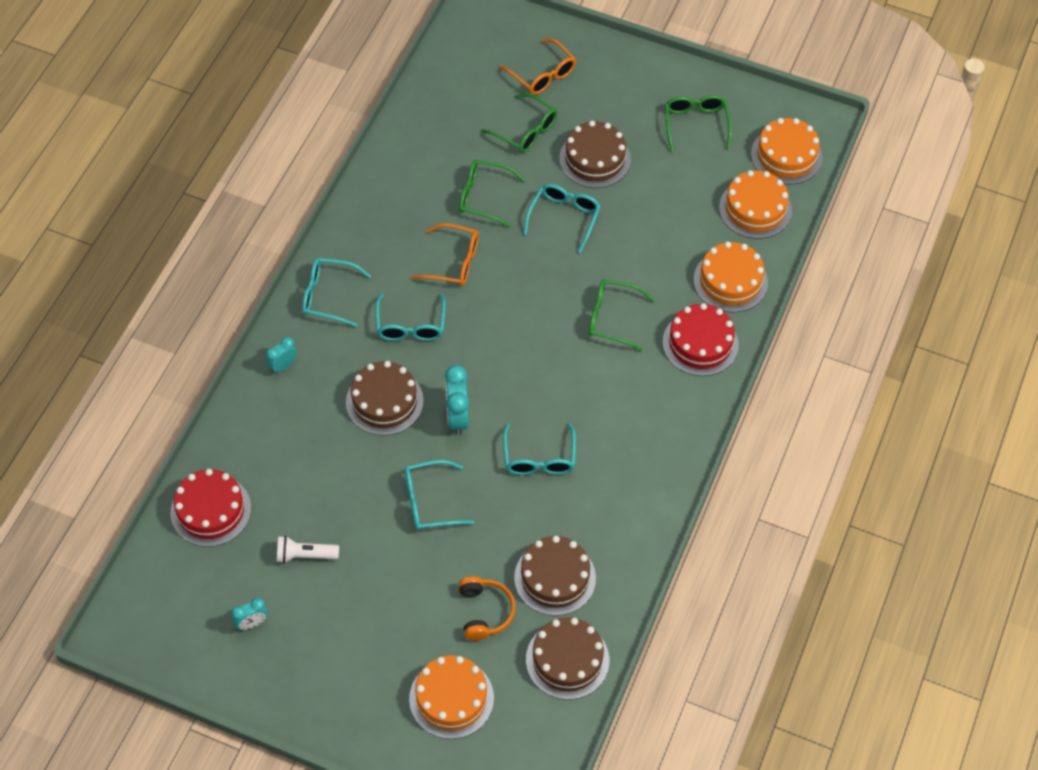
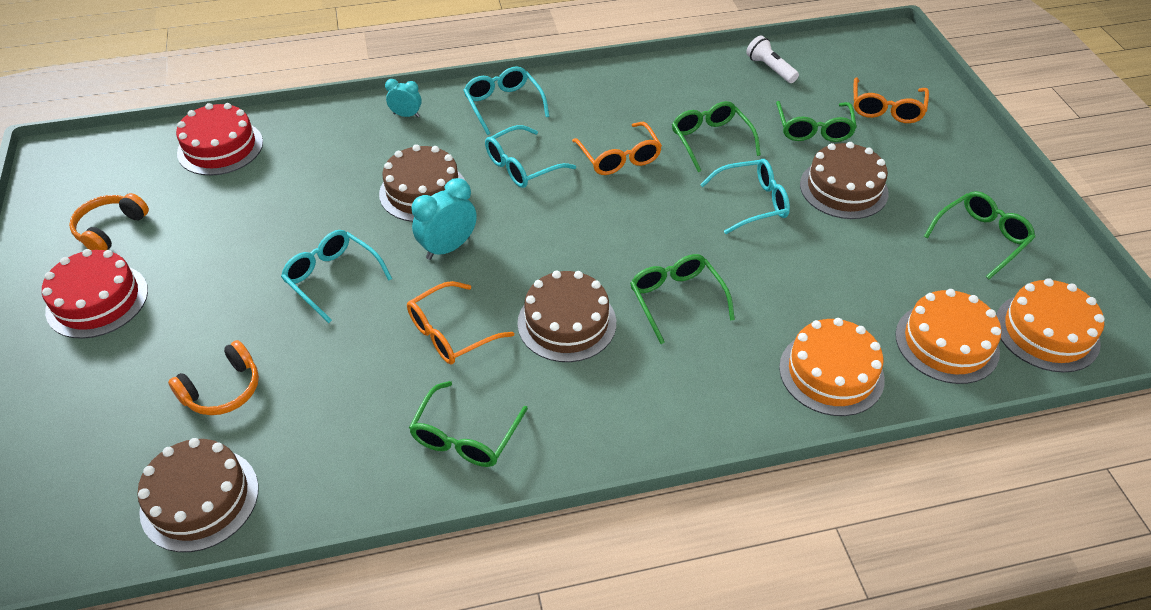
camera: 55 degrees right, 10 degrees down
turquoise clock [231,598,268,630] -> orange headphones [69,193,149,250]
white flashlight [277,536,339,563] -> white flashlight moved to [746,35,799,83]
orange cake [409,655,494,739] -> none
turquoise glasses [503,423,576,475] -> orange glasses [407,281,514,364]
brown cake [514,536,596,616] -> brown cake moved to [517,271,616,362]
red cake [663,303,739,376] -> red cake moved to [42,249,148,339]
none -> green glasses [409,381,528,467]

